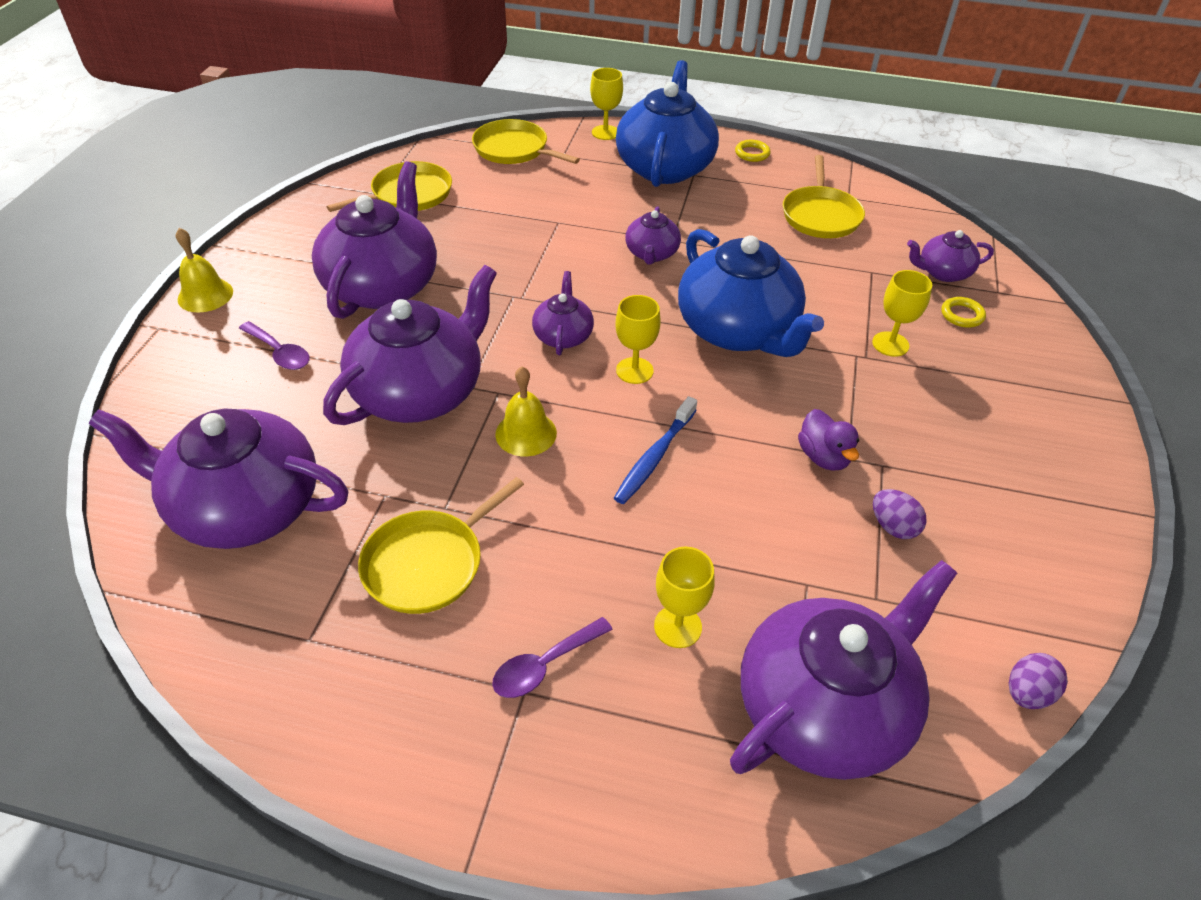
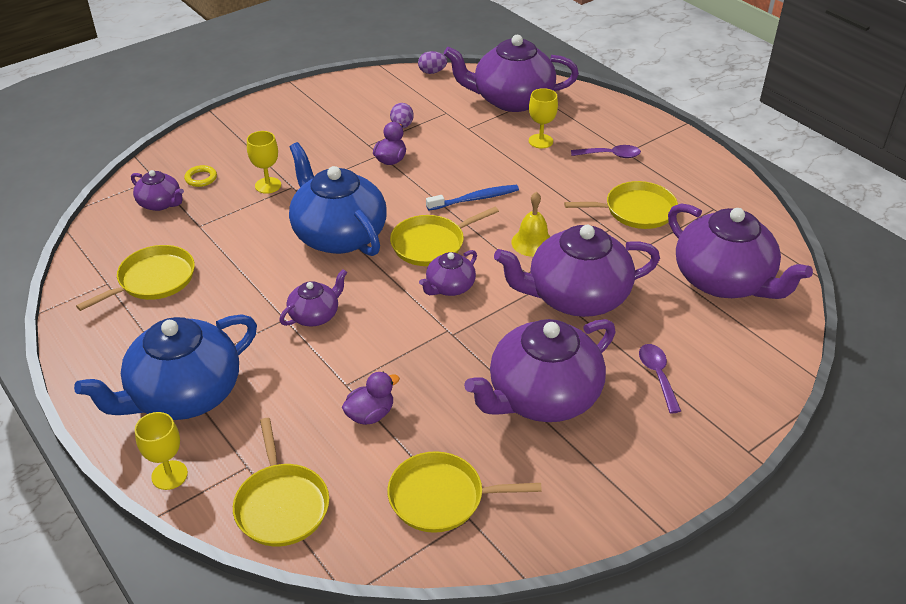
camera: 140 degrees left, 5 degrees down
yellow bell [176,228,233,312] -> none
yellow goblet [616,295,660,384] -> yellow pan [390,207,499,266]
blue teapot [678,229,824,357] -> blue teapot turned 45 degrees counterclockwise [289,142,387,256]
yellow ring [735,140,770,162] -> none
none -> purple duck [342,372,400,425]

